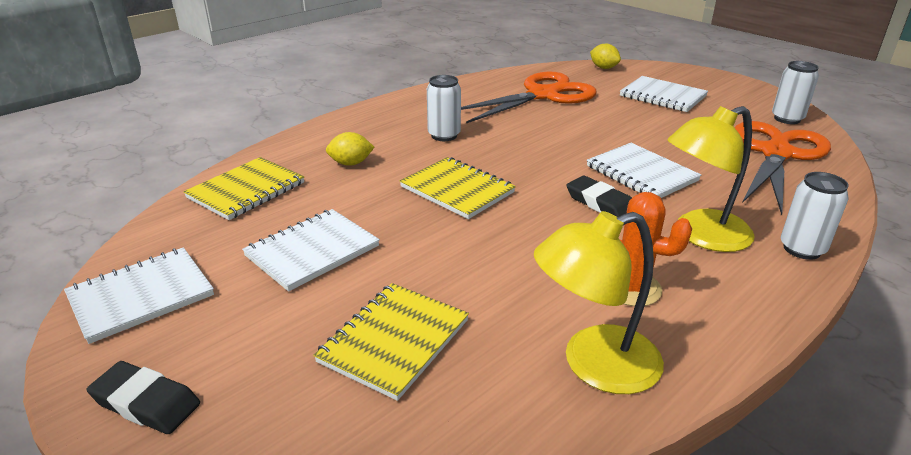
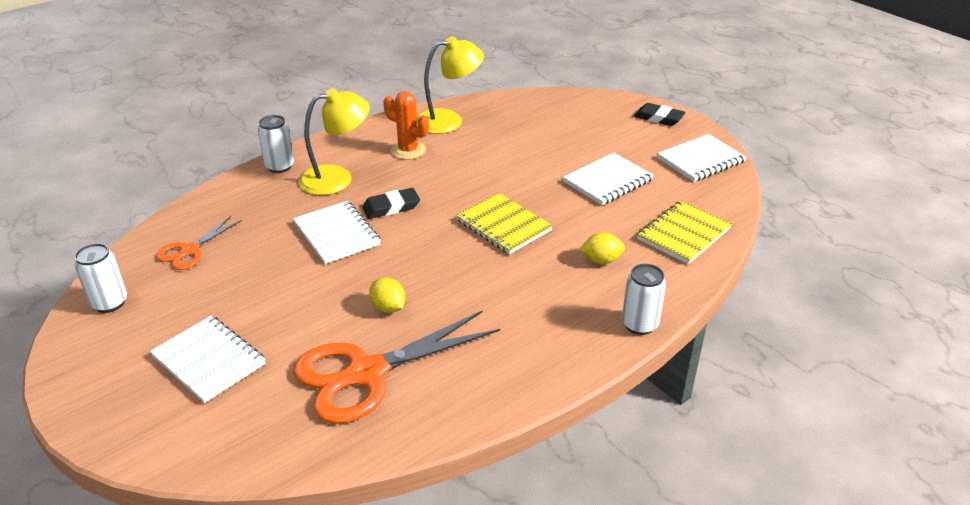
camera: 175 degrees left, 5 degrees up
yellow notebook [313,283,469,401] -> none
white can [427,75,461,141] -> white can moved to [622,264,666,335]
black eraser [566,176,632,217] -> black eraser turned 75 degrees counterclockwise [362,188,420,219]
yellow lemon [590,44,621,69] -> yellow lemon moved to [369,277,406,313]
orange scissors [735,121,831,215] -> orange scissors [156,216,242,270], size x0.52

